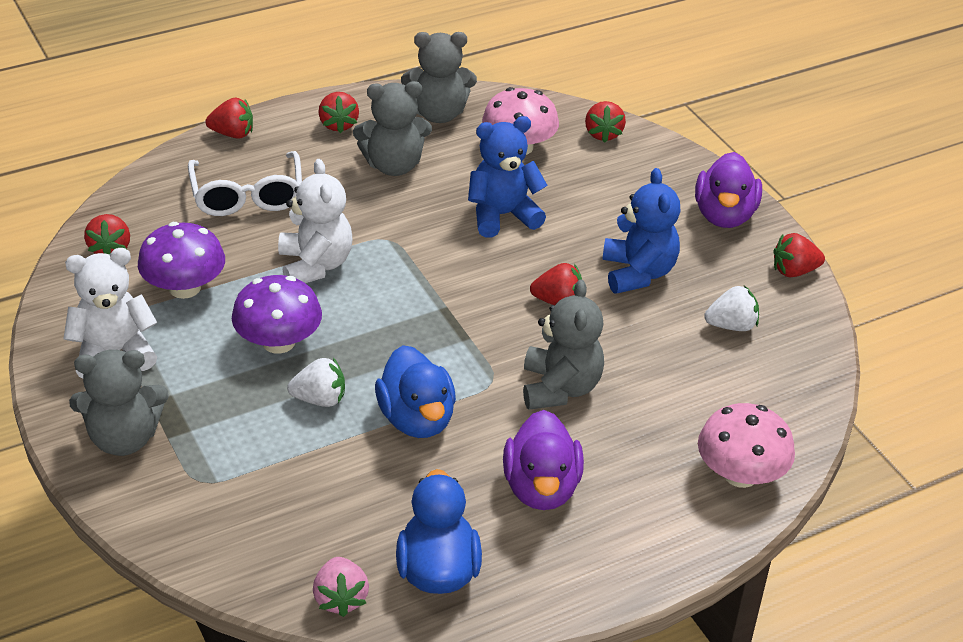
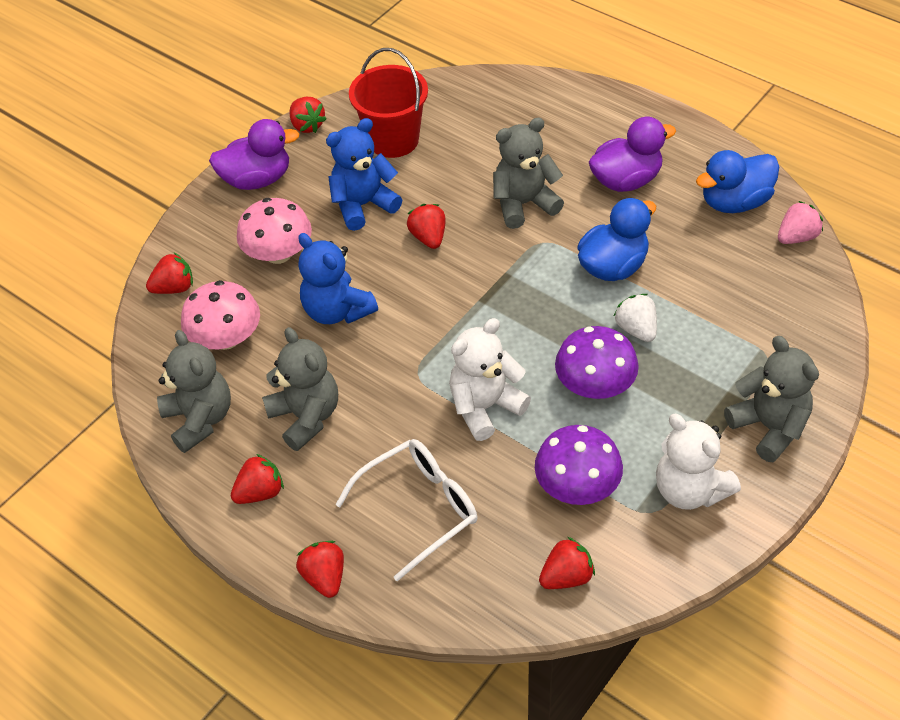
camera: 110 degrees left, 10 degrees up
pink mushroom [698,403,795,488] -> pink mushroom moved to [237,198,312,264]
white strawberry [704,286,759,331] -> red bucket [349,48,428,158]

